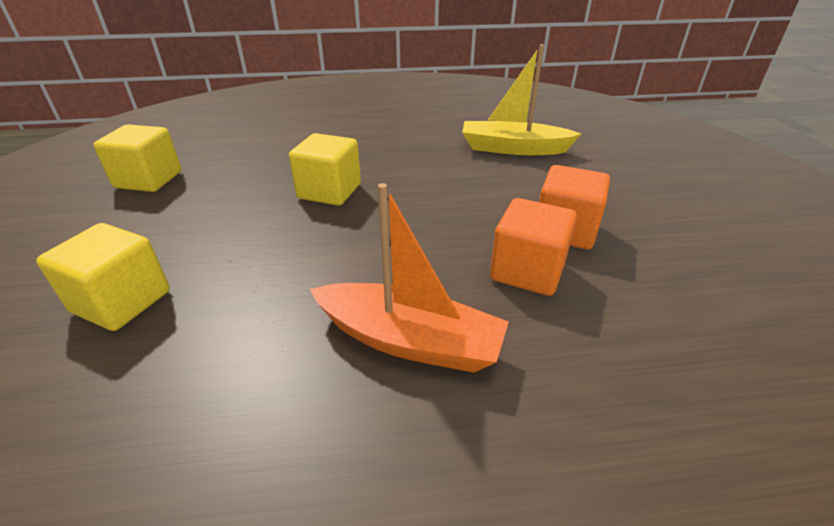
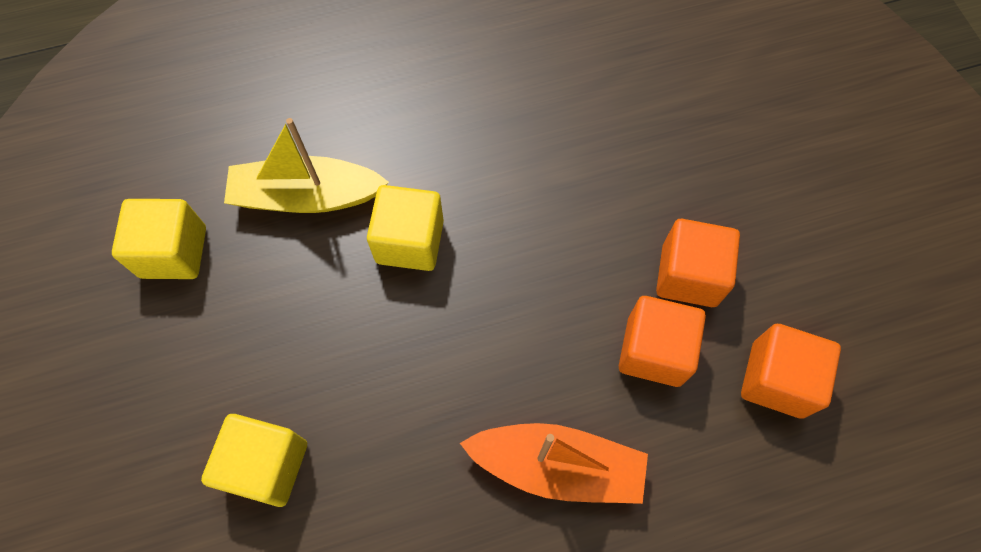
camera: 10 degrees left, 30 degrees up
yellow boat [462,44,581,155] -> yellow boat moved to [224,118,389,213]
none -> orange cube [741,324,841,419]

